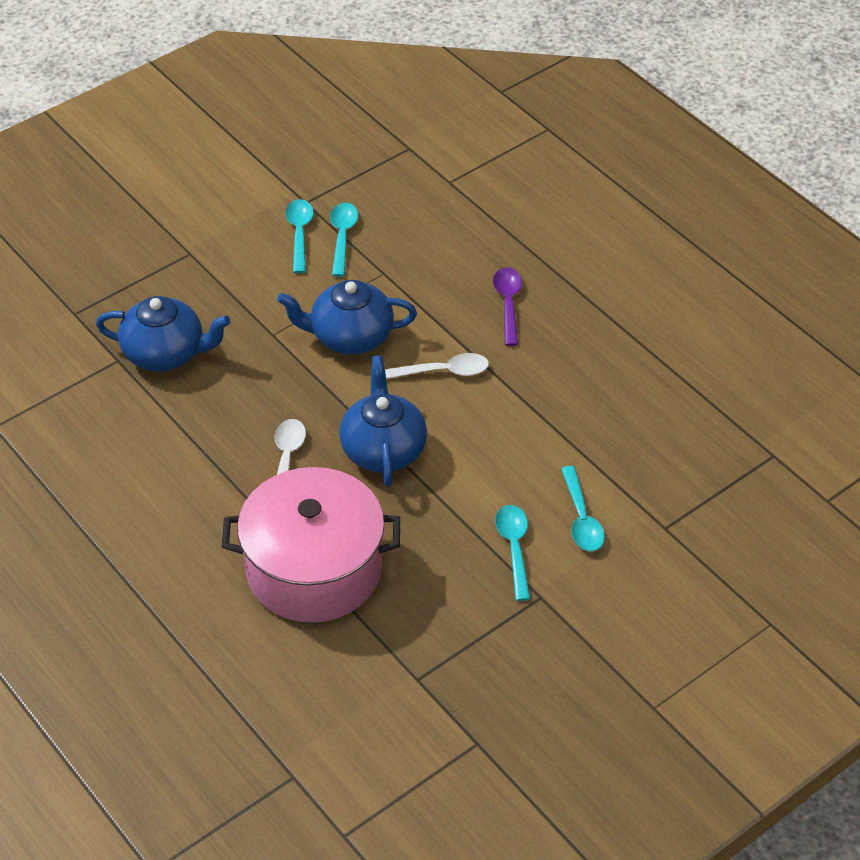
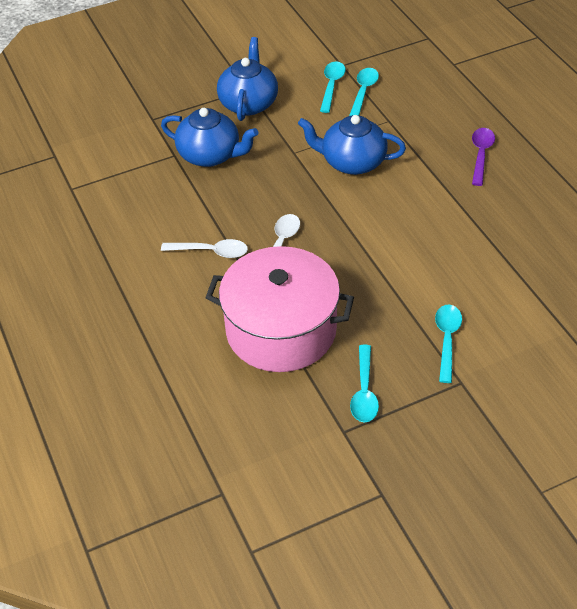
camera: 15 degrees right, 0 degrees up
blue teapot [339,356,427,487] -> blue teapot moved to [217,37,278,121]
white spoon [385,353,489,379] -> white spoon moved to [161,239,248,258]
turquoise spoon [561,466,605,551] -> turquoise spoon moved to [350,345,379,422]

